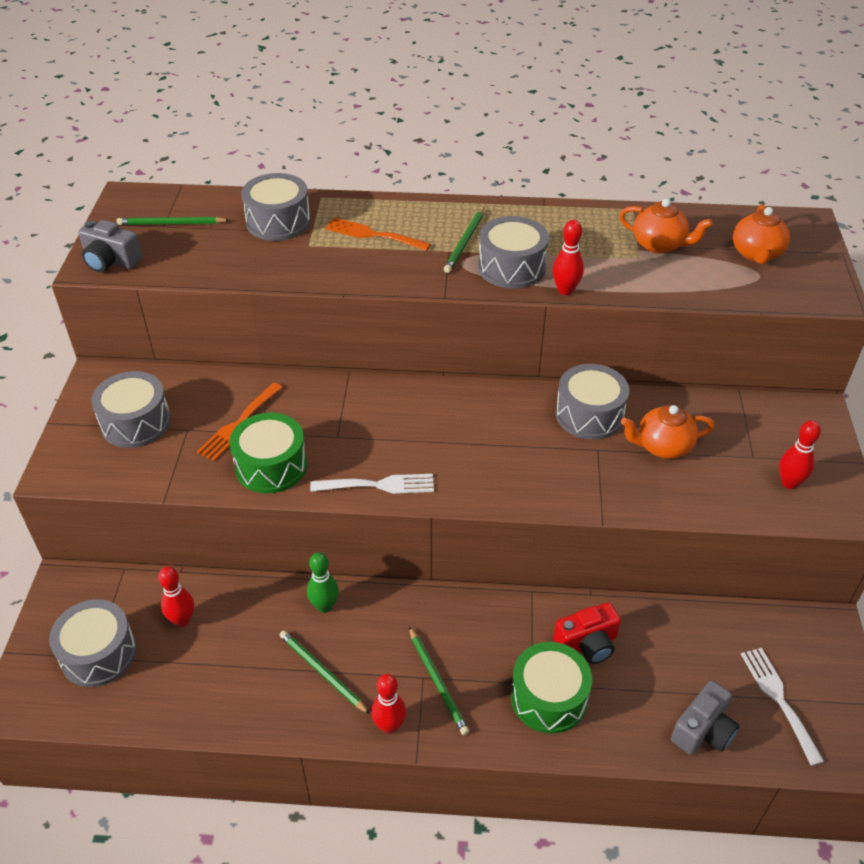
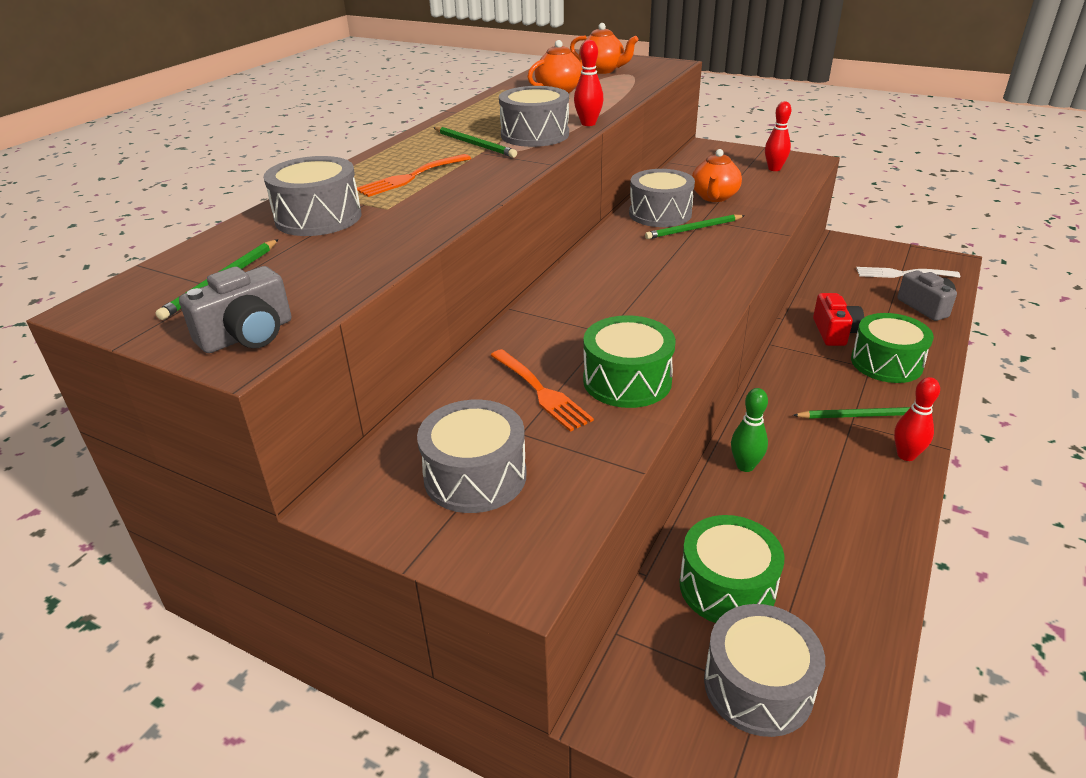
camera: 65 degrees left, 10 degrees down
red bowling pin [158,566,194,627] -> green drum [679,515,785,623]
green pencil [280,630,370,714] -> green pencil moved to [645,215,745,239]
white fork [310,474,434,494] -> none

